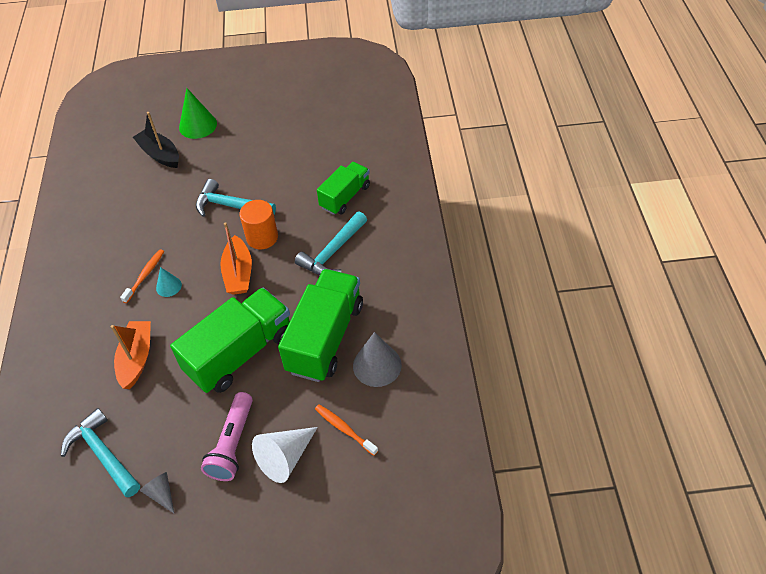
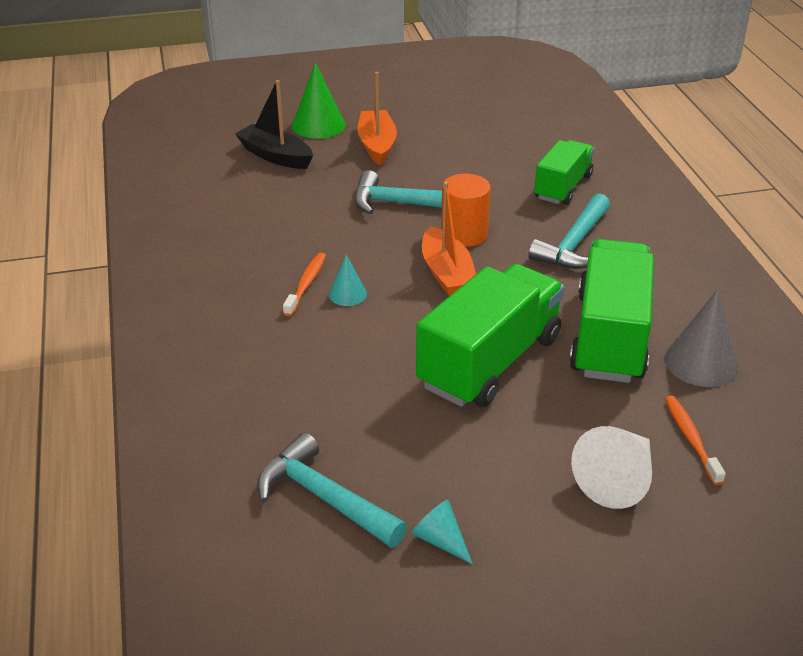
camera: 10 degrees left, 15 degrees down
orange boat [111,321,151,389] -> orange boat moved to [358,72,397,166]
grey cone [139,472,174,513] -> turquoise cone [411,500,473,564]
pink flashlight [201,392,253,481] -> none
orange toothbrush [315,404,378,456] -> orange toothbrush turned 45 degrees clockwise [665,395,726,485]

